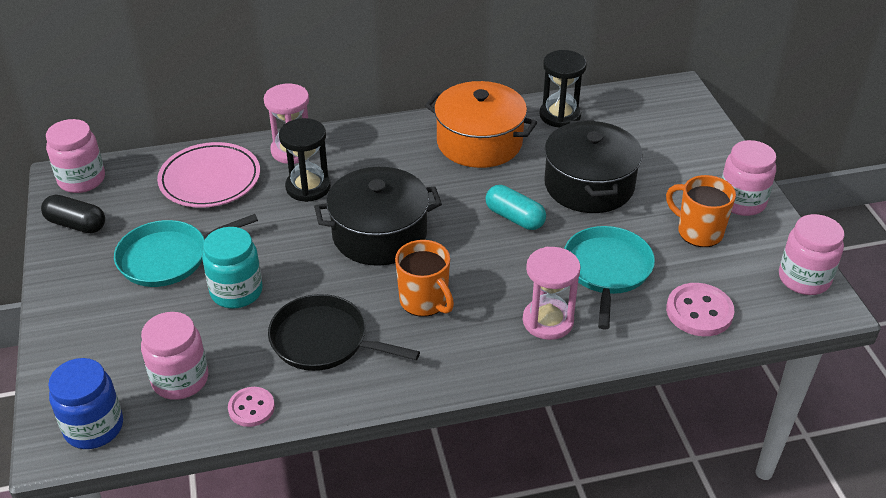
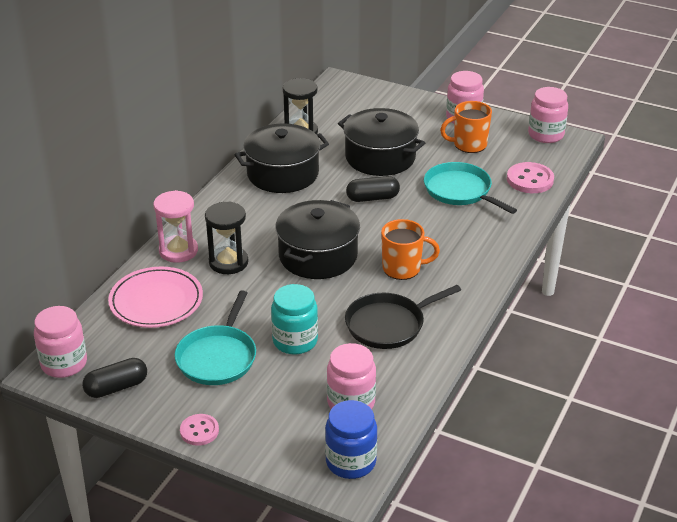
camera: 50 degrees left, 5 degrees down
pink button [228,387,275,427] -> pink button moved to [180,414,219,446]
orange pot [425,81,537,168] -> black pot [235,123,329,193]
turquoise capsule [485,185,546,230] -> black capsule [346,176,400,202]
pink hourglass [523,247,581,340] -> none

